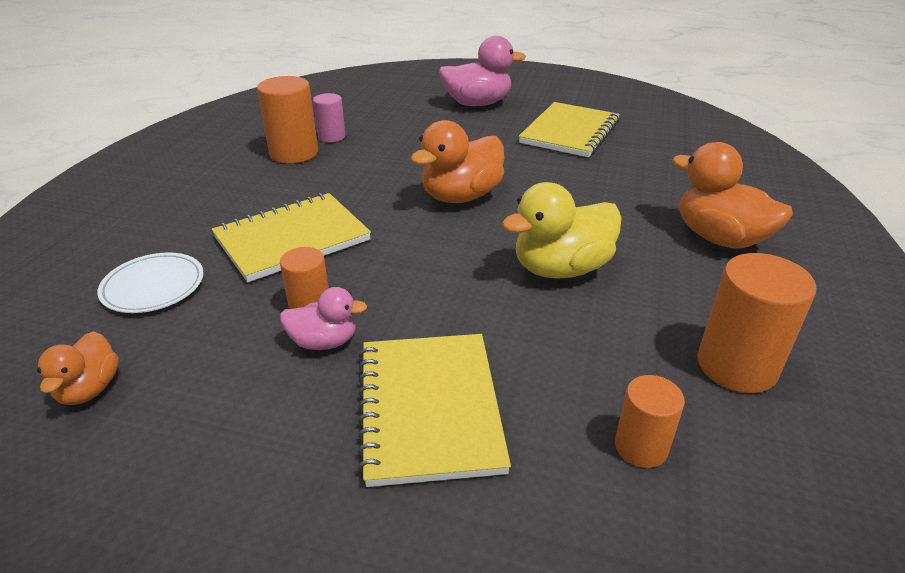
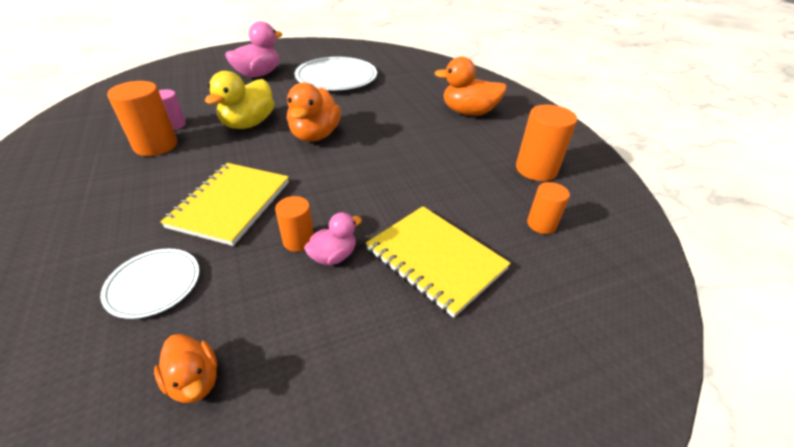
camera: 40 degrees left, 5 degrees up
yellow duck [502,182,622,279] -> yellow duck moved to [205,71,274,129]
yellow notebook [519,102,620,157] -> white plate [295,57,377,90]

